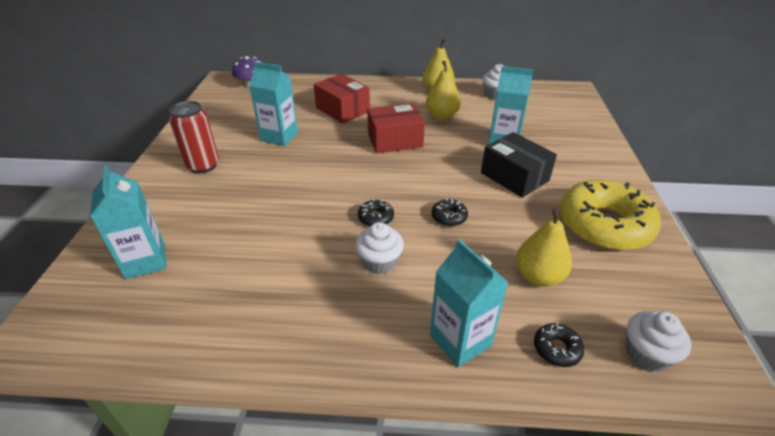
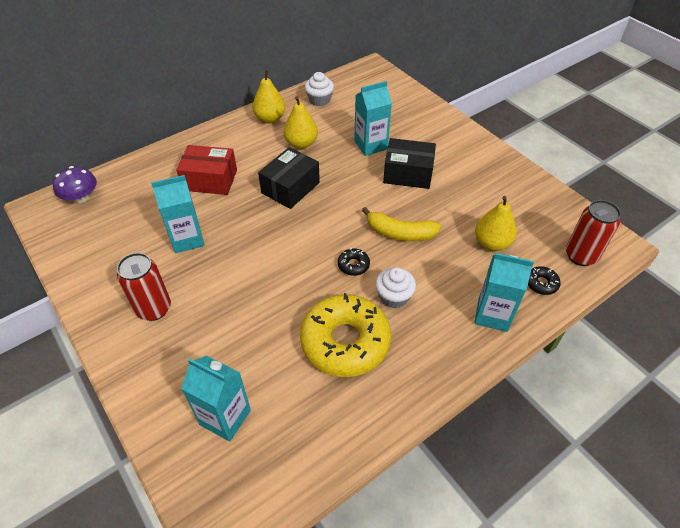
camera: 40 degrees left, 10 degrees up
red box [367,103,425,154] -> black box [258,147,320,209]
black donut [432,198,468,227] -> yellow banana [362,207,441,241]
yellow donut [560,180,661,250] -> yellow donut moved to [300,293,391,377]
white cupcake [626,311,691,372] -> red can [566,200,621,266]

